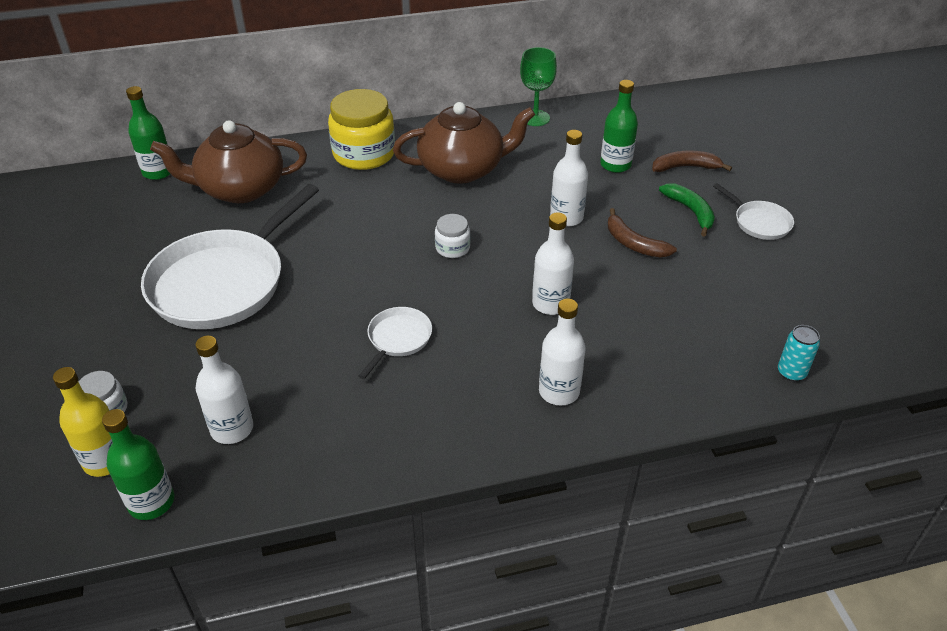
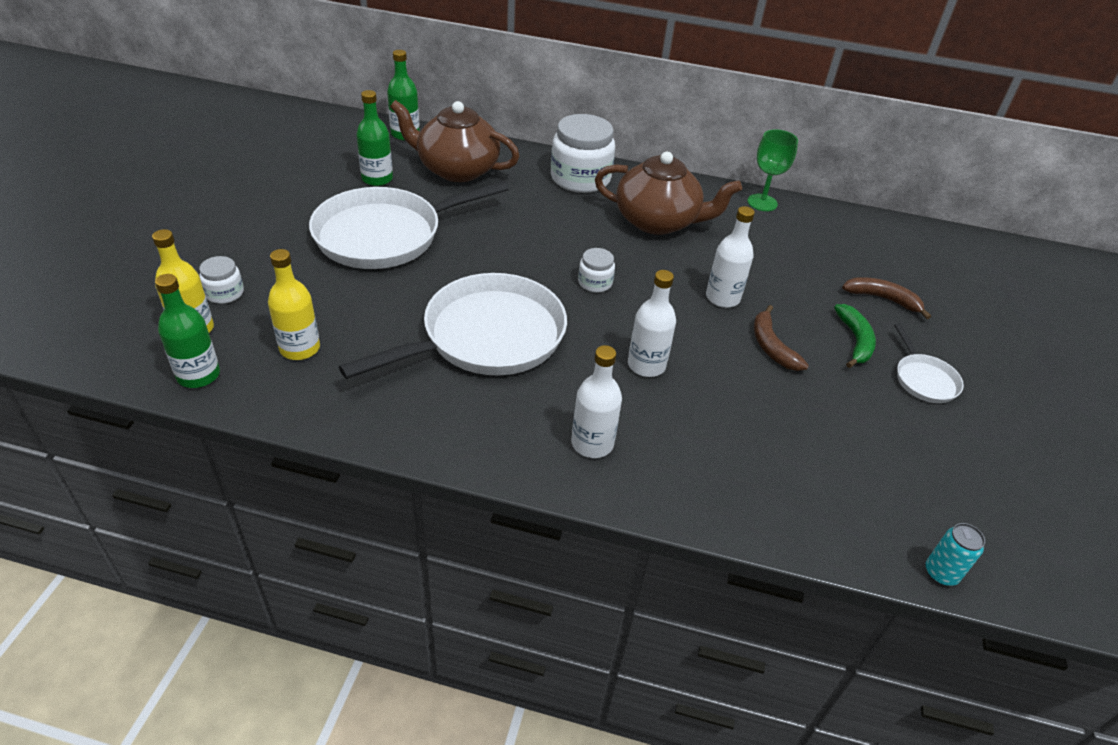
camera: 25 degrees right, 0 degrees up
white bottle [195,336,253,444] -> yellow bottle [268,249,320,360]
yellow jar [328,89,395,170] -> white jar [551,114,615,193]
white pan [359,307,432,379] -> white pan [339,273,567,379], size x2.22
green bottle [600,80,638,173] -> green bottle moved to [356,90,393,186]
turquoise can [778,325,820,382] -> turquoise can moved to [926,523,985,586]

